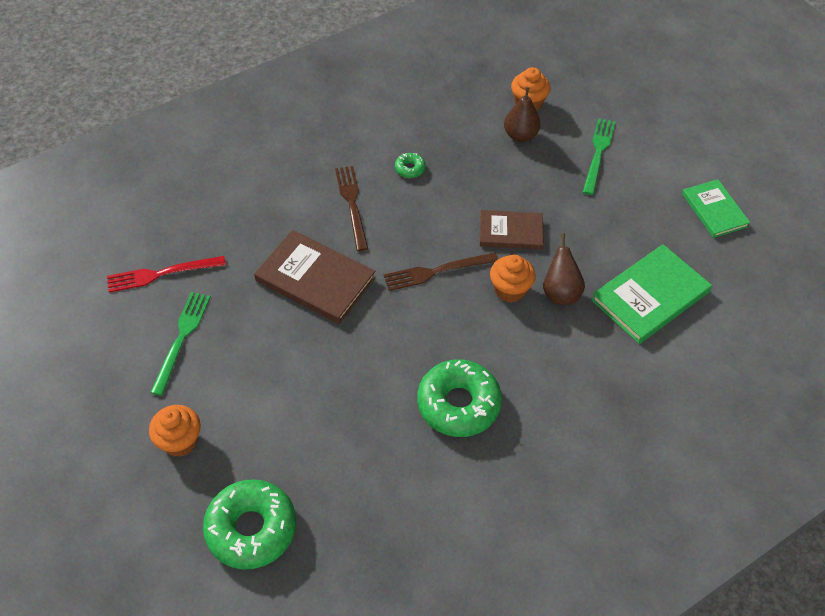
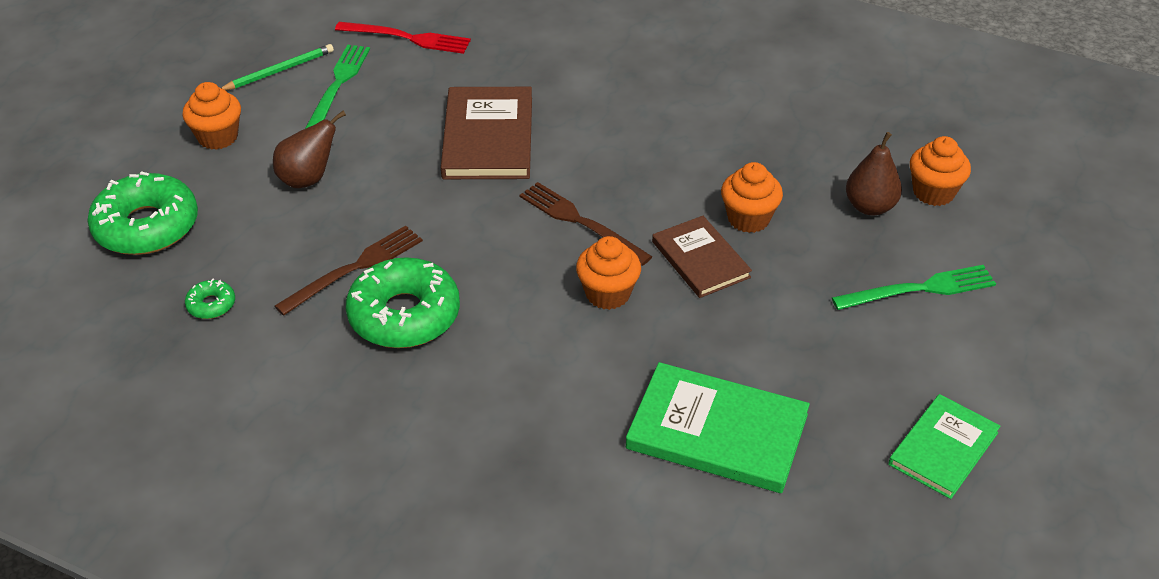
camera: 60 degrees right, 10 degrees down
red fork [107,256,226,293] -> red fork turned 150 degrees clockwise [335,22,471,54]
green fork [150,292,211,396] -> green fork turned 60 degrees counterclockwise [305,45,370,129]
brown fork [335,166,368,251] -> brown fork moved to [274,225,423,316]
green donut [395,153,426,178] -> green donut moved to [185,279,235,319]
brown pear [543,233,585,305] -> brown pear moved to [273,111,346,188]
none -> green pencil [221,44,334,90]
none -> orange cupcake [721,162,783,233]

